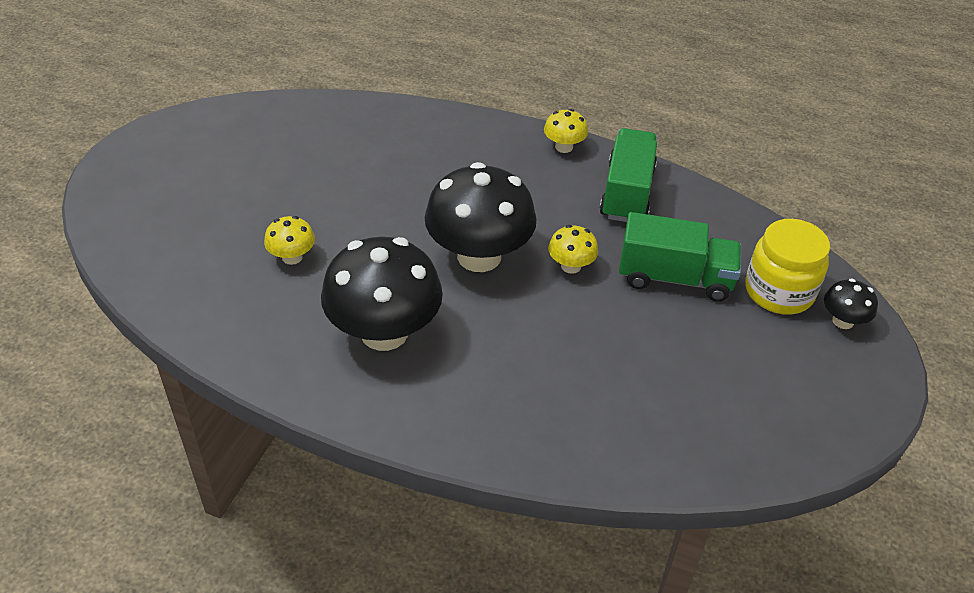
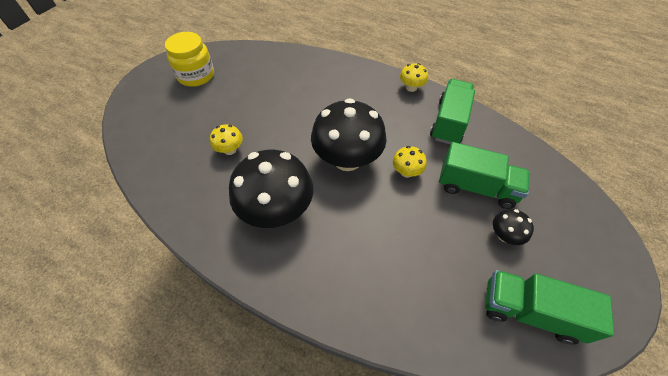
camera: 10 degrees right, 10 degrees up
yellow jar [745,219,830,314] -> yellow jar moved to [165,32,214,87]
black mushroom [824,278,878,329] -> black mushroom moved to [493,209,534,245]
none -> green truck [485,270,614,344]

